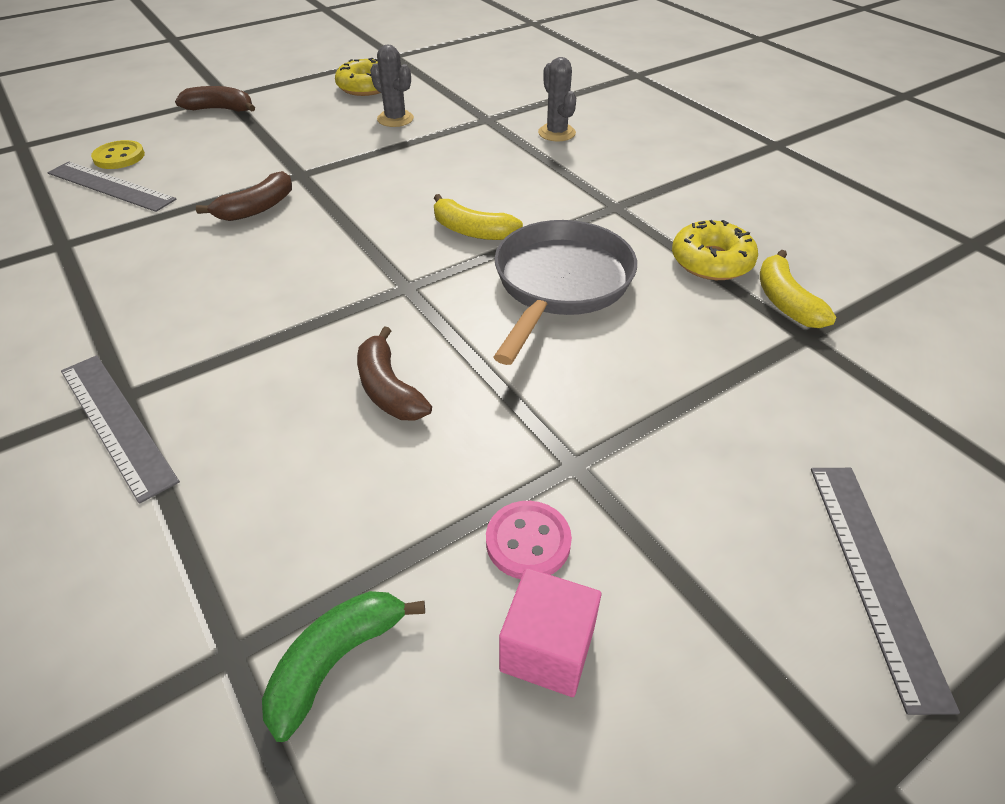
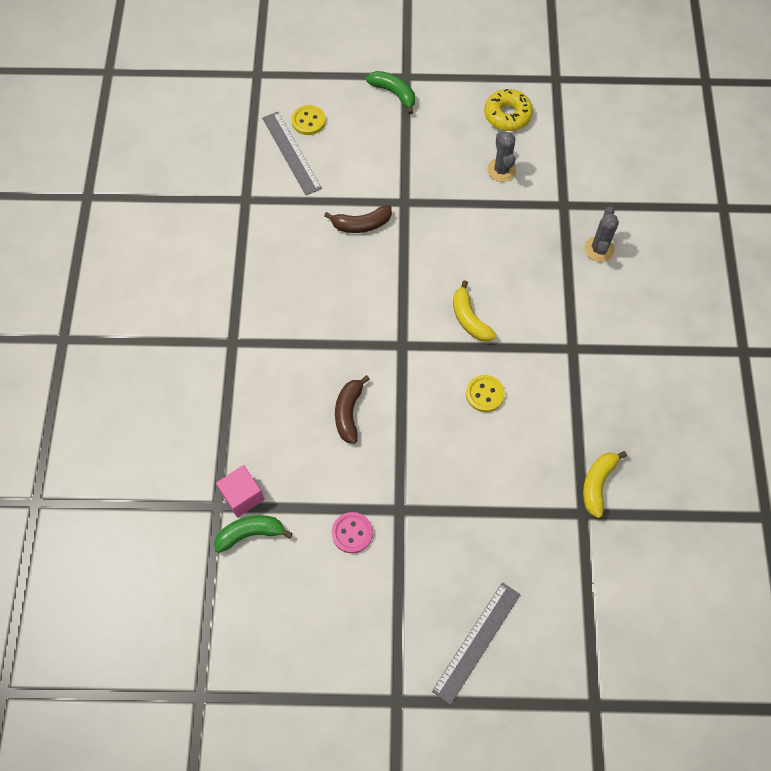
camera: 35 degrees right, 20 degrees up
grey ruler [61,355,180,504] -> none
brown banana [175,86,255,112] -> green banana [366,71,415,114]
grey pan [493,220,637,365] -> yellow button [466,375,505,412]
pink cube [499,568,601,697] -> pink cube moved to [216,465,264,517]
yellow donut [672,220,758,280] -> none

